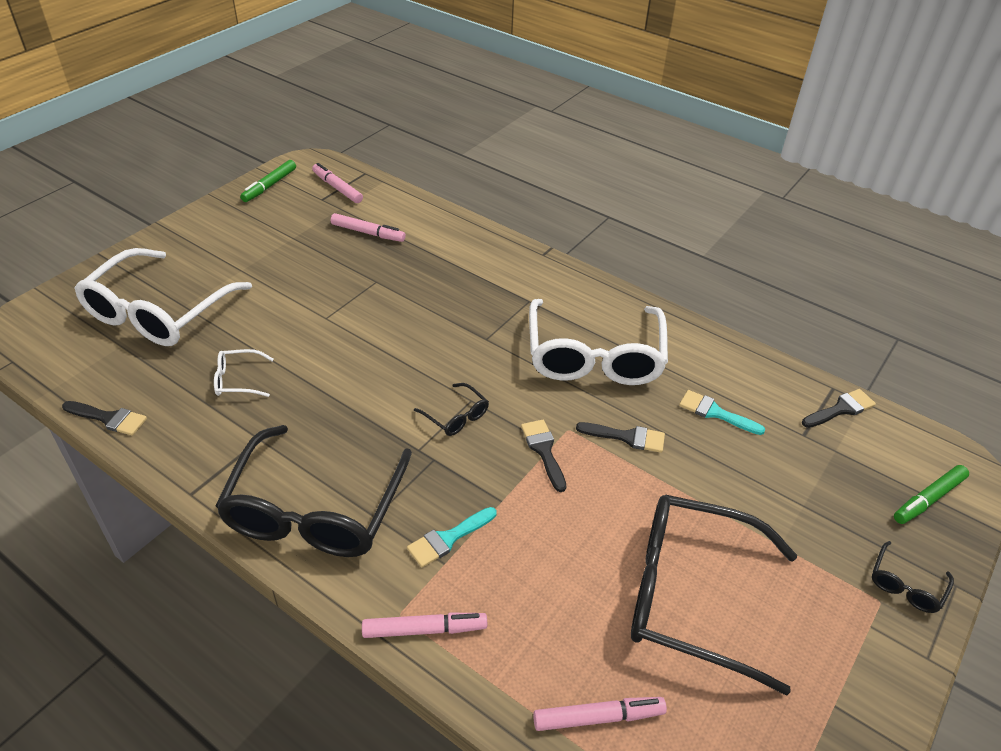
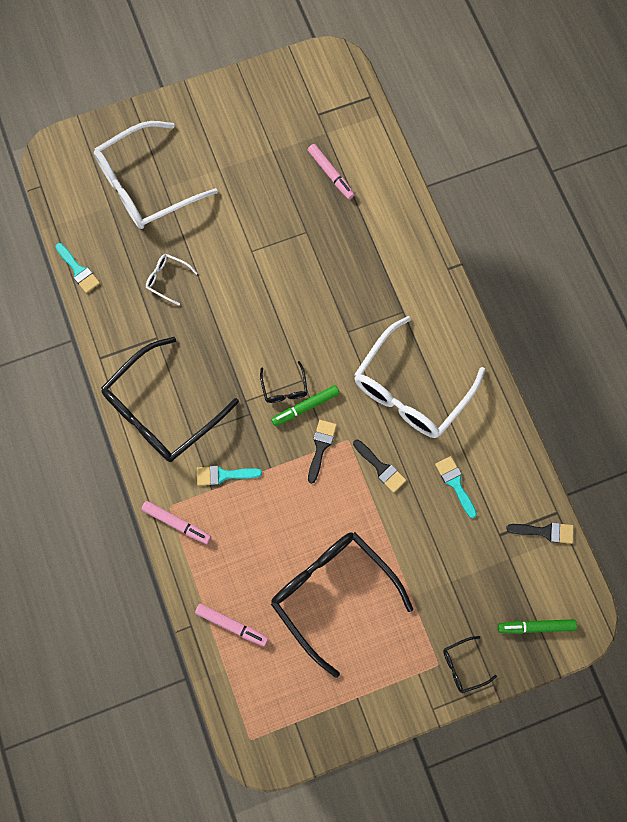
camera: 35 degrees right, 30 degrees up
black brush [62,401,147,436] -> turquoise brush [55,243,100,293]
green marker [240,160,296,202] -> green marker moved to [271,385,340,426]
pink marker [312,163,363,203] -> none

